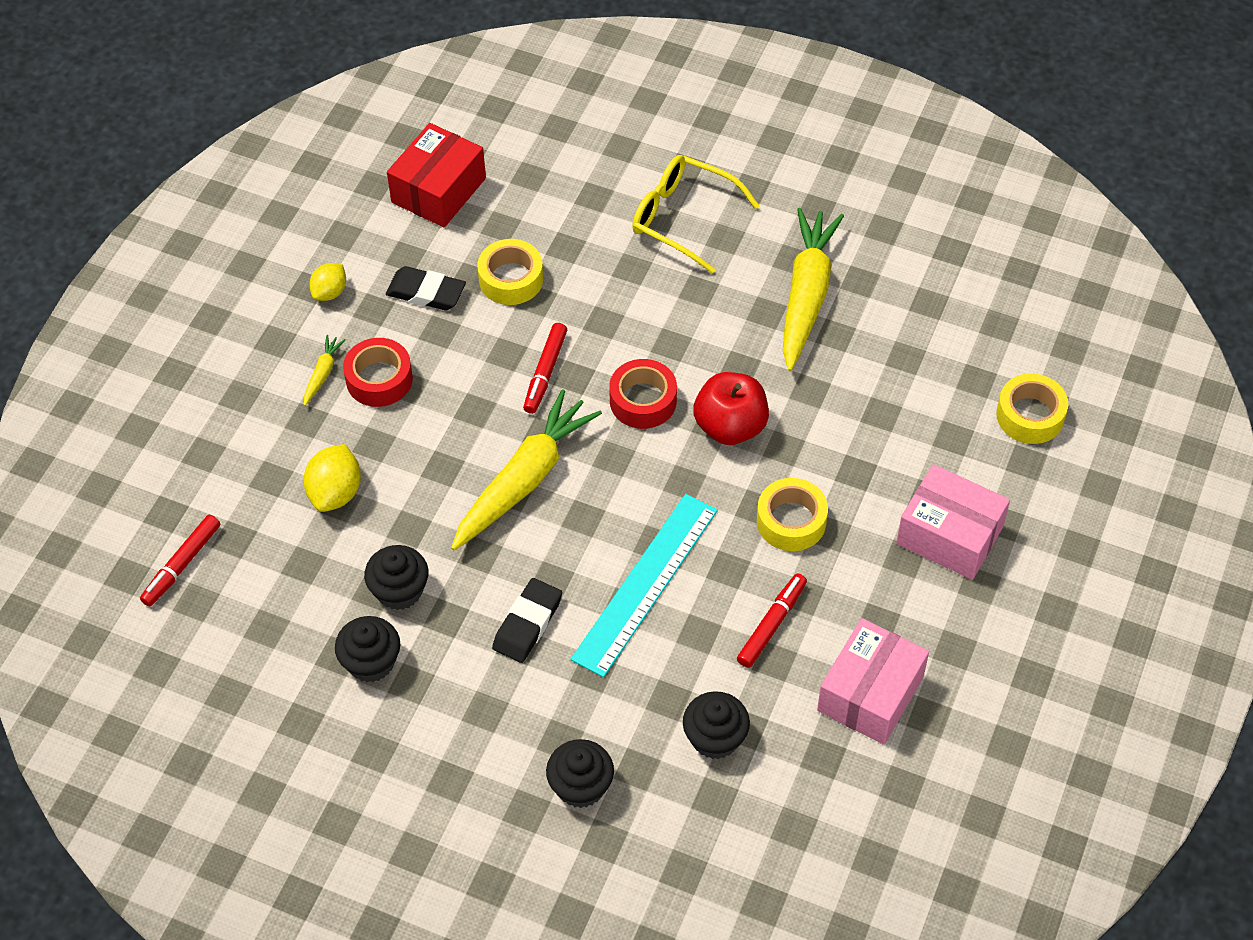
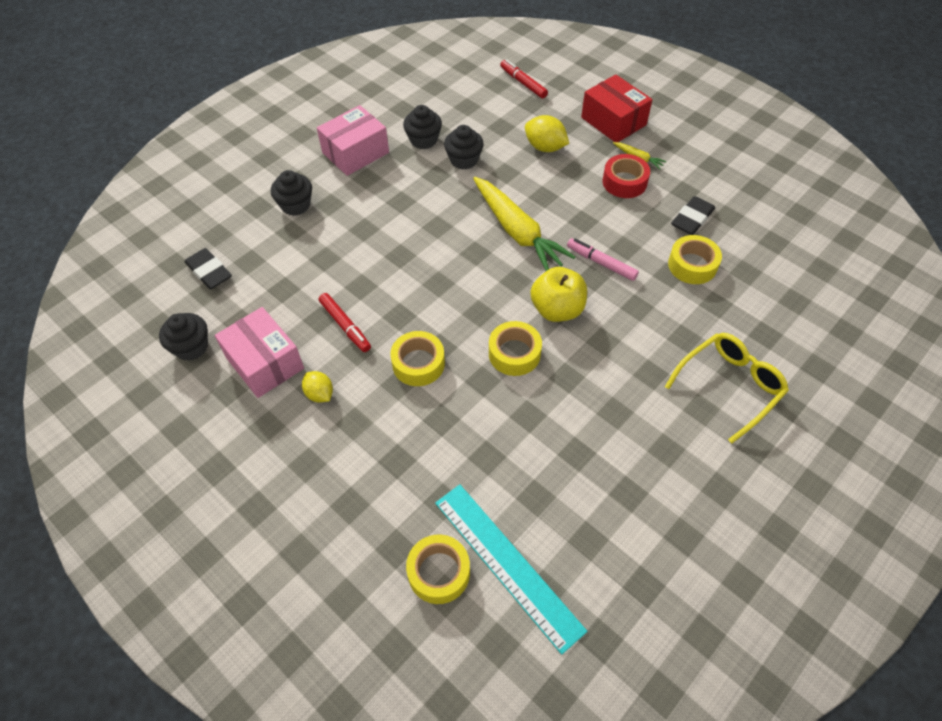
camera: 110 degrees right, 0 degrees up
yellow lemon [309,263,346,301] -> yellow lemon moved to [302,371,333,403]
red box [387,123,486,227] -> red box moved to [581,74,652,142]
black eraser [492,578,562,663] -> black eraser moved to [184,248,232,289]
red marker [523,323,567,414] -> pink marker [567,238,639,281]
turquoise ruler [571,494,718,677] -> turquoise ruler moved to [435,484,587,655]
red tape [609,359,677,429] -> yellow apple [531,267,587,322]
black cupcake [683,691,750,759] -> black cupcake moved to [159,313,208,361]
red apple [693,372,769,445] -> yellow tape [489,321,542,376]
yellow carrot [783,208,844,371] -> none
pink box [896,464,1010,580] -> pink box moved to [317,105,389,176]

